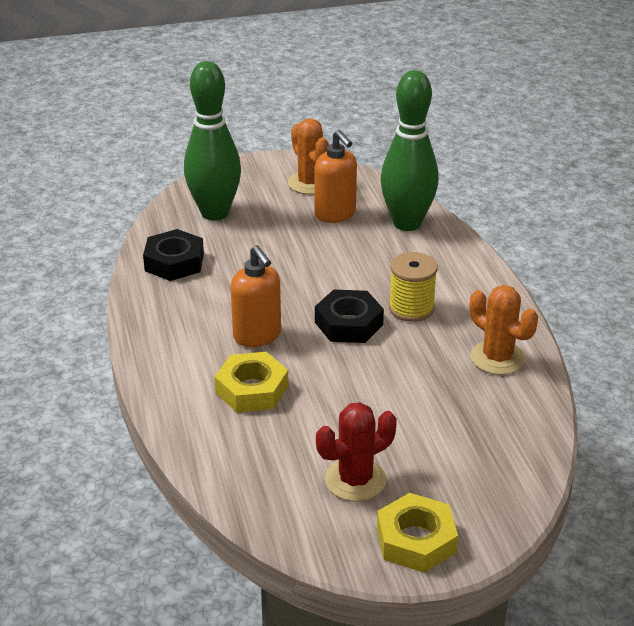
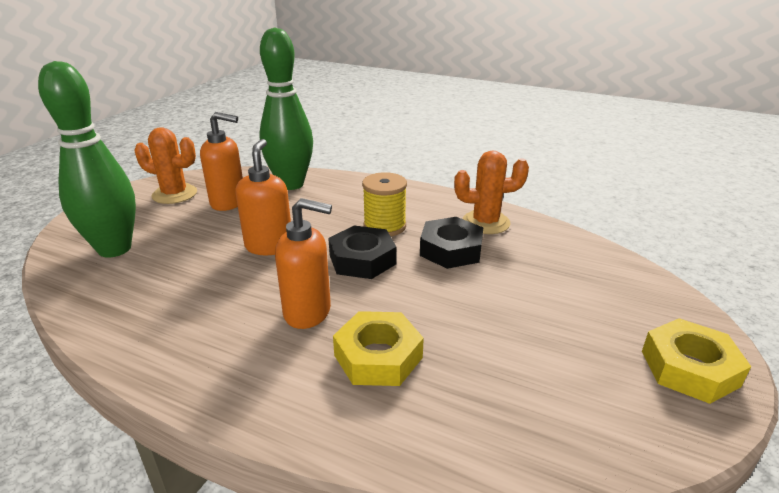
camera: 50 degrees left, 5 degrees down
black nut [143,229,204,281] -> black nut moved to [420,217,483,269]
red cactus [316,402,397,502] -> none
none -> orange soap dispenser [235,139,291,255]

